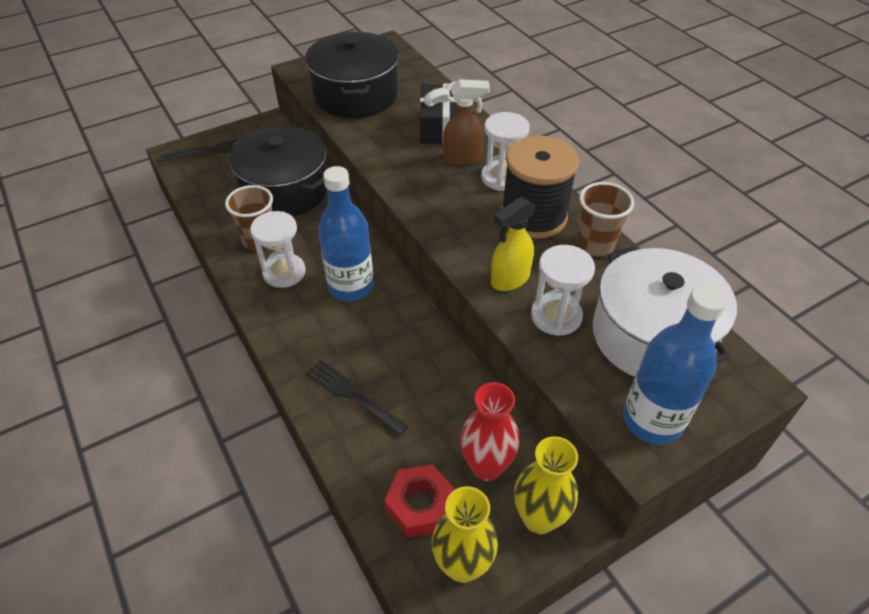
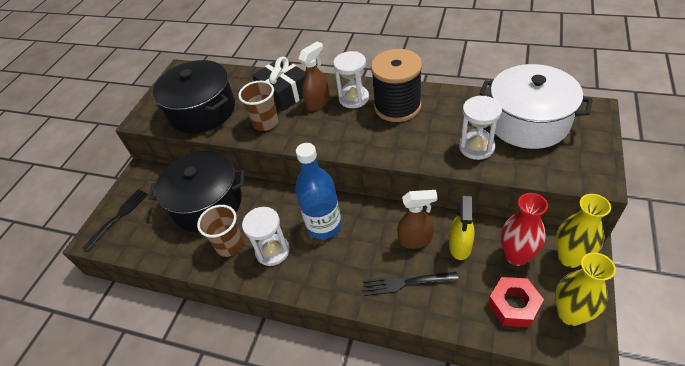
camera: 35 degrees left, 0 degrees up
yellow spray bottle [491,197,536,291] -> yellow spray bottle moved to [449,195,475,260]
brown cup [576,182,634,257] -> brown cup moved to [238,81,279,131]
blue bottle [623,284,728,445] -> none
none -> brown spray bottle [397,190,438,249]

